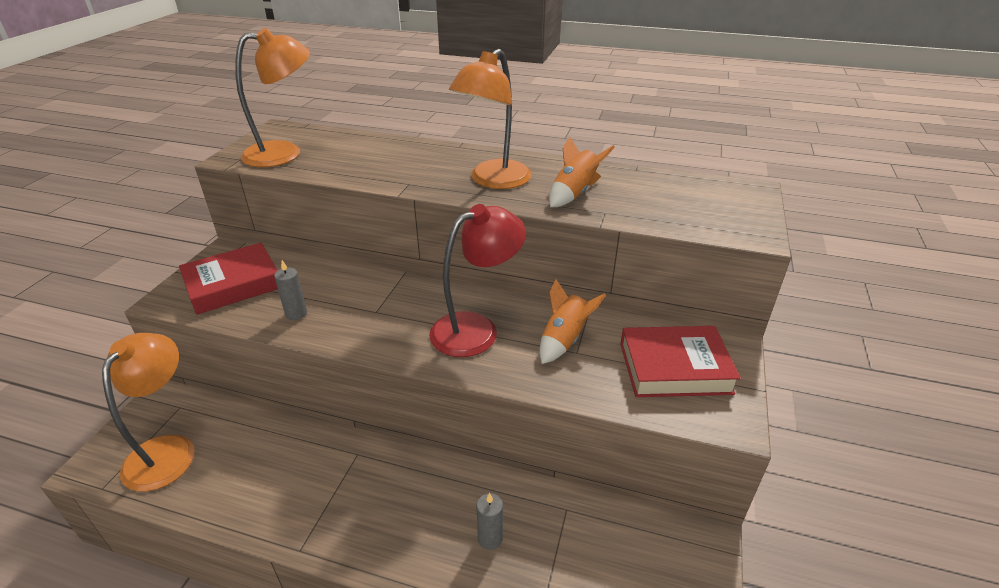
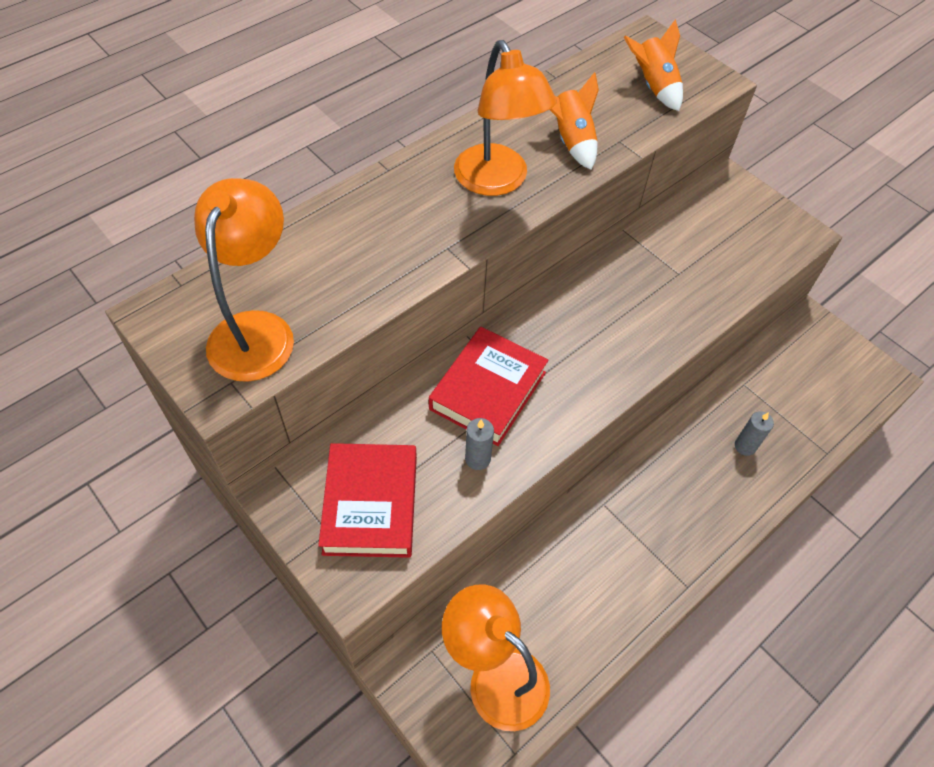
camera: 60 degrees left, 20 degrees up
red lamp [429,204,526,357] -> none
orange rocket [539,279,606,364] -> orange rocket moved to [624,19,683,111]
red book [620,326,741,397] -> red book moved to [429,327,549,446]

